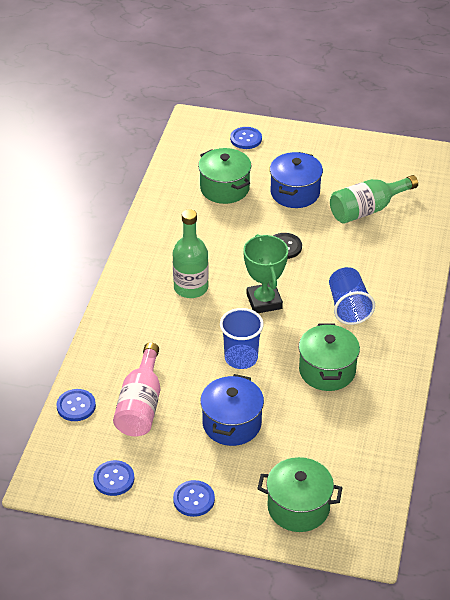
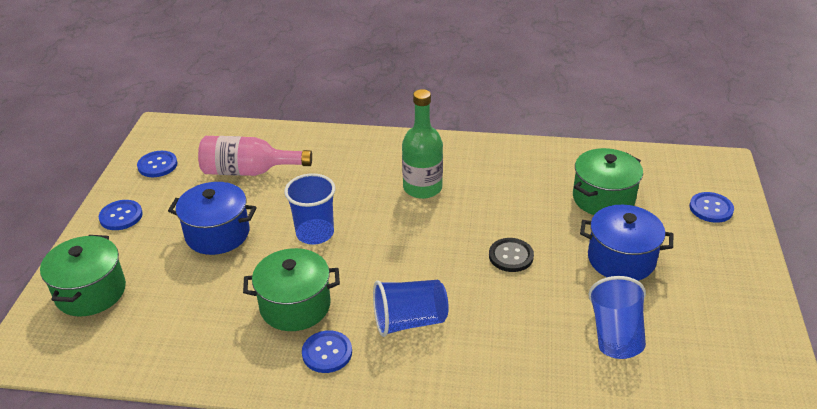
camera: 85 degrees right, 5 degrees down
blue button [56,389,96,421] -> blue button moved to [302,330,352,373]
green trophy [243,234,288,313] -> none
green bottle [330,175,418,224] -> blue cup [588,276,646,359]

